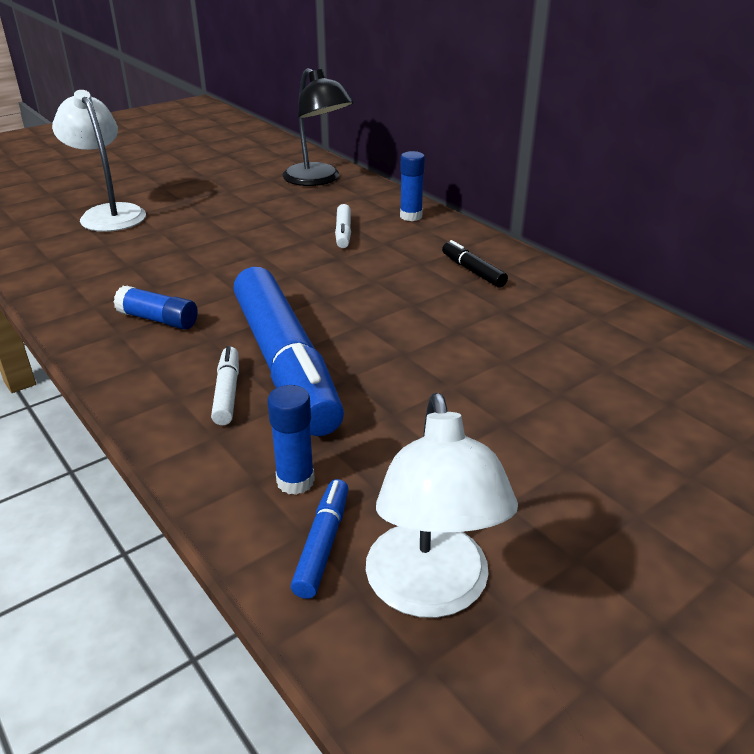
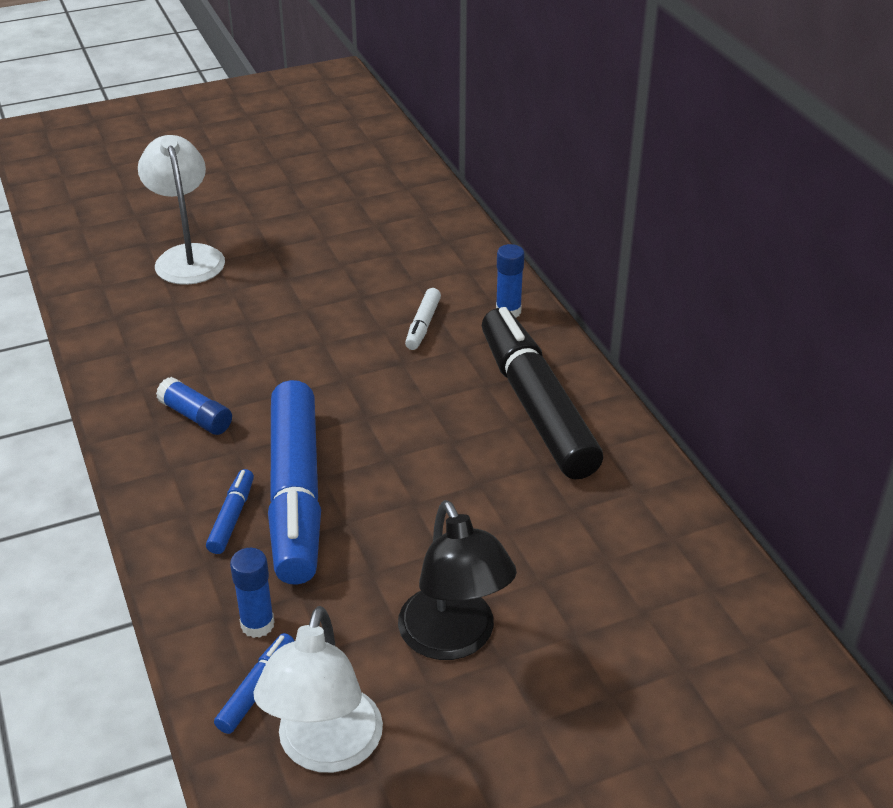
camera: 15 degrees right, 5 degrees up
white marker [211,346,239,425] -> blue marker [206,469,254,554]
black lamp [282,68,354,186] -> black lamp moved to [398,500,517,660]
black marker [442,240,508,288] -> black marker [482,307,603,479], size x2.46

